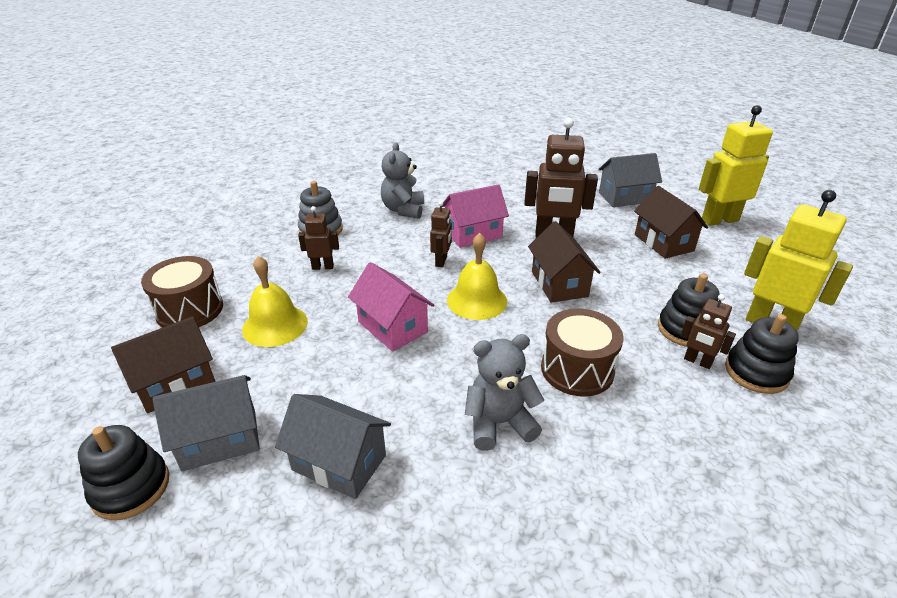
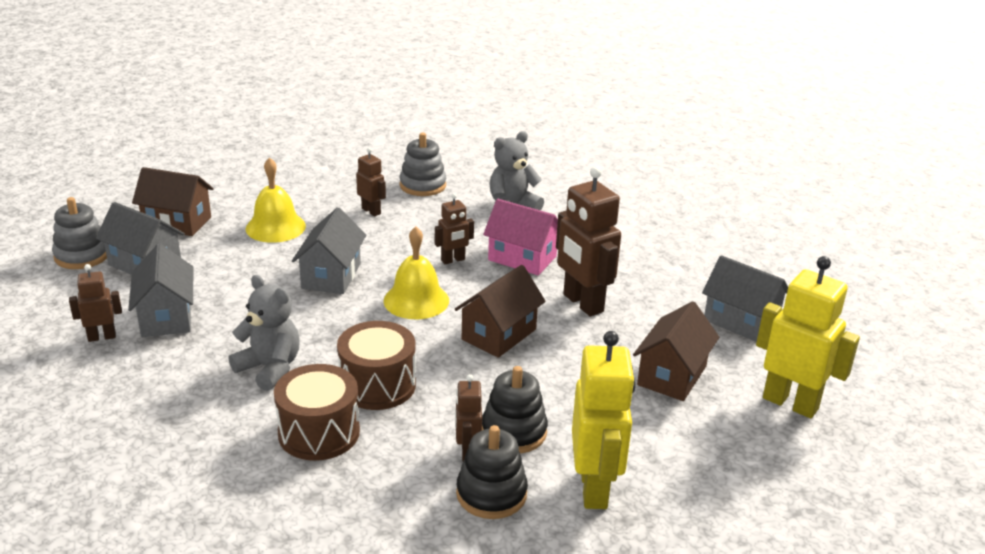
camera: 50 degrees right, 5 degrees down
black stacking toy [78,425,169,520] -> grey stacking toy [52,197,107,269]
brown drum [141,256,223,328] -> brown drum moved to [274,364,360,461]
pink house [348,262,434,352] -> grey house [292,207,366,294]
none -> brown robot [69,264,122,342]

